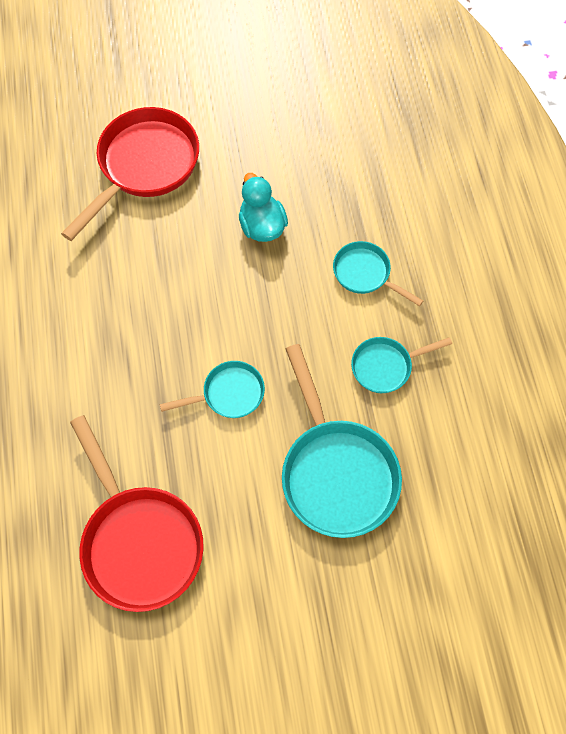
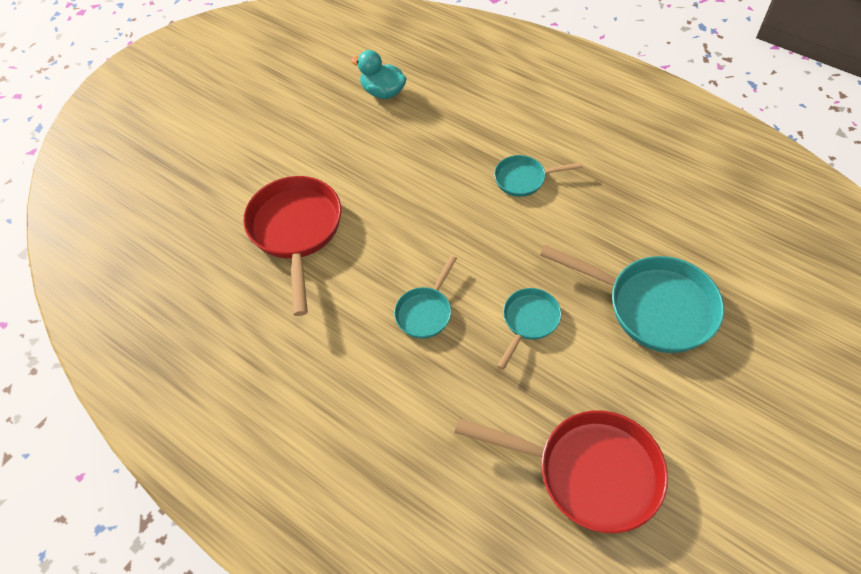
camera: 40 degrees left, 10 degrees down
turquoise duck [239,173,288,242] -> turquoise duck moved to [351,50,407,99]
turquoise pan [351,337,452,393] -> turquoise pan moved to [394,255,457,339]

